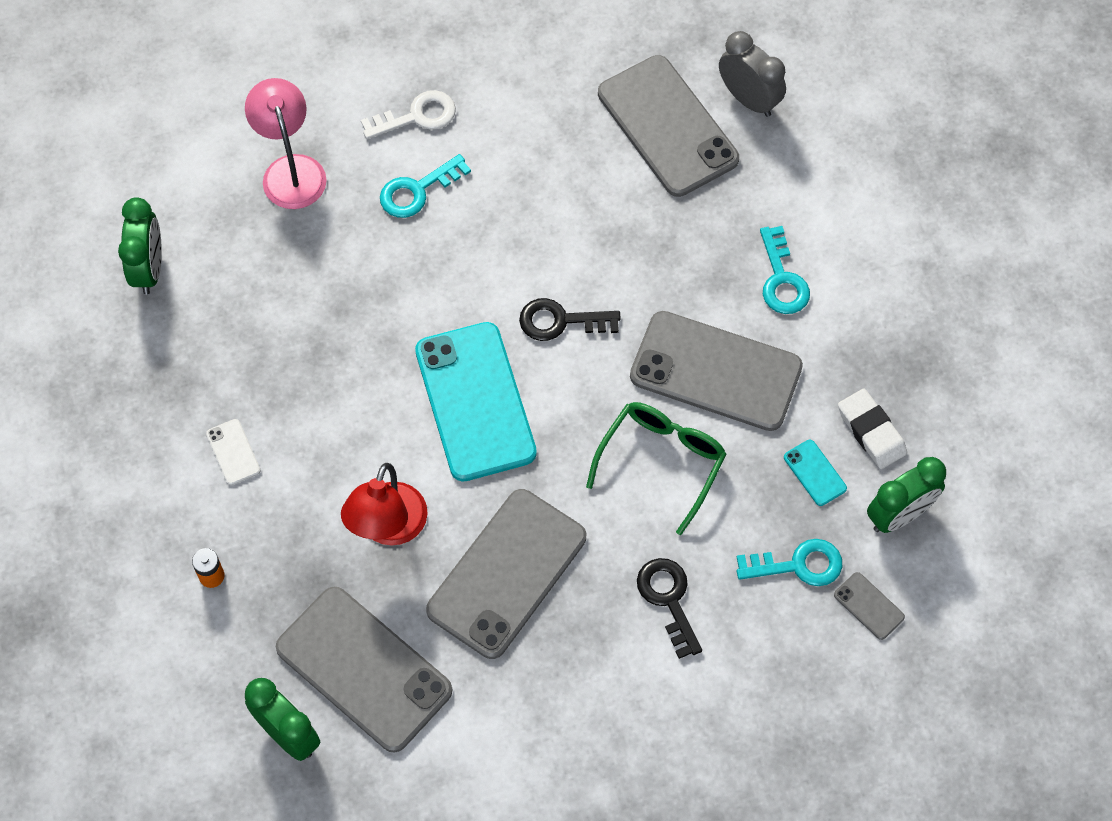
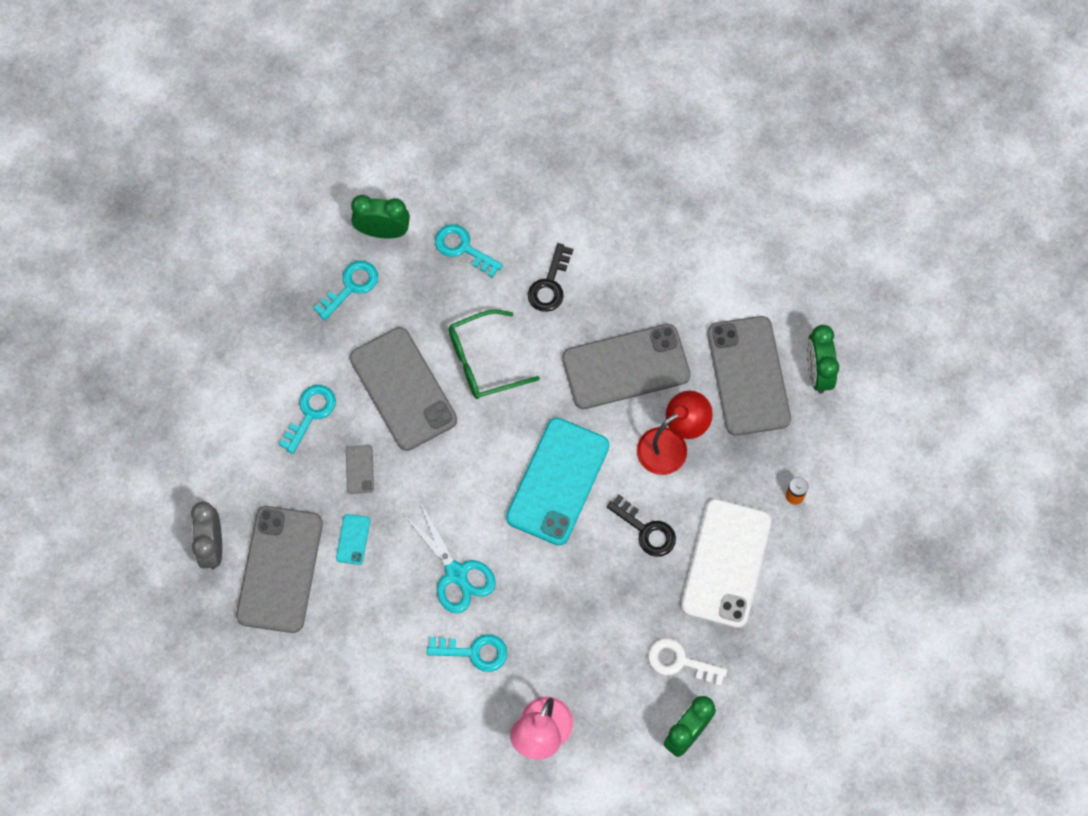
camera: 140 degrees left, 5 degrees up
white phone [206,419,261,485] -> white phone [681,499,772,628], size x2.47
white key [361,90,456,139] -> white key moved to [648,638,727,687]
black key [519,298,621,341] -> black key moved to [607,495,676,557]
turquoise phone [784,440,847,506] -> turquoise phone moved to [336,514,370,565]
grey phone [834,572,905,640] -> grey phone moved to [346,445,374,494]
white eraser [838,389,907,469] -> turquoise key [313,261,378,320]
none -> turquoise scissors [403,504,496,614]

